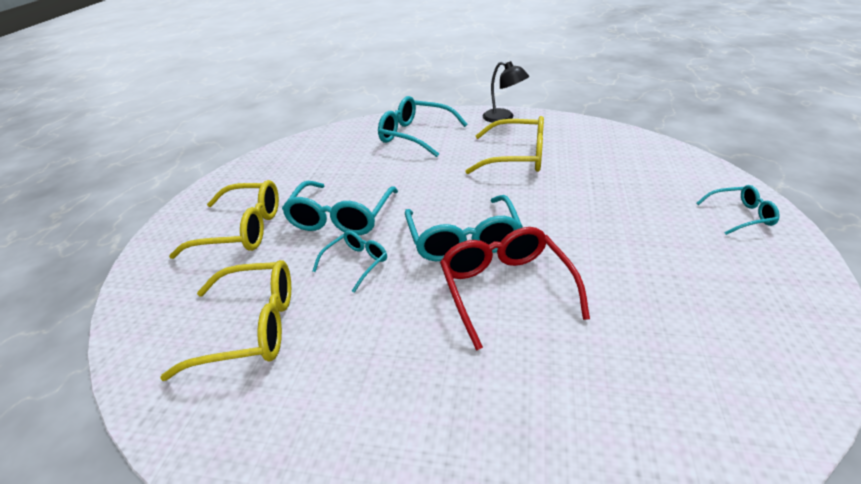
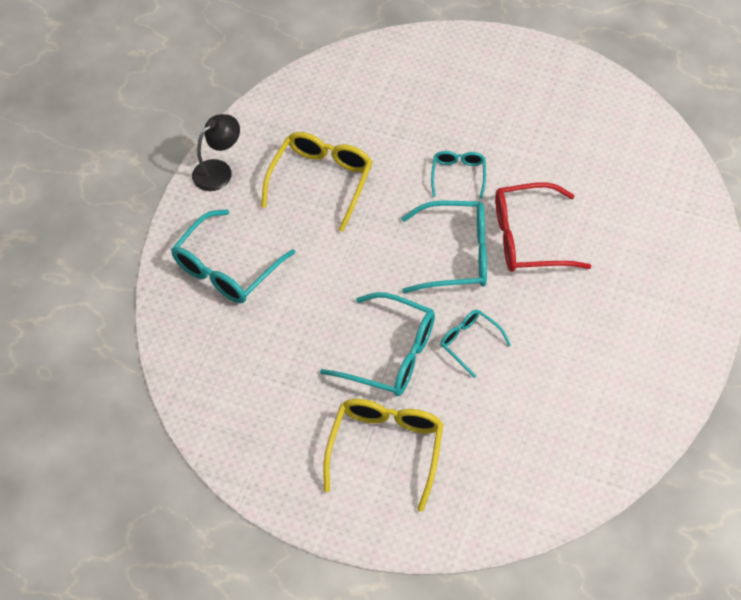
camera: 80 degrees left, 20 degrees up
yellow glasses [160,260,291,381] -> none
turquoise glasses [696,185,779,235] -> turquoise glasses moved to [431,151,486,199]

